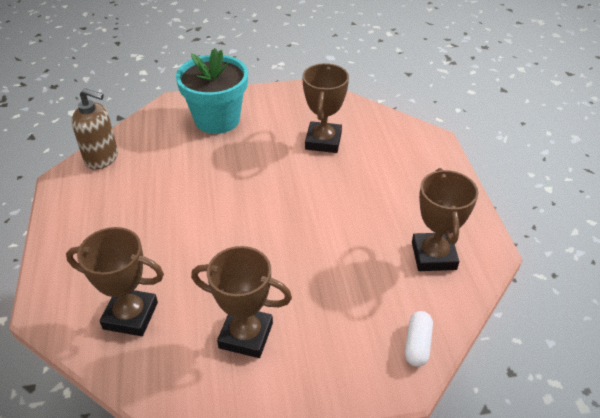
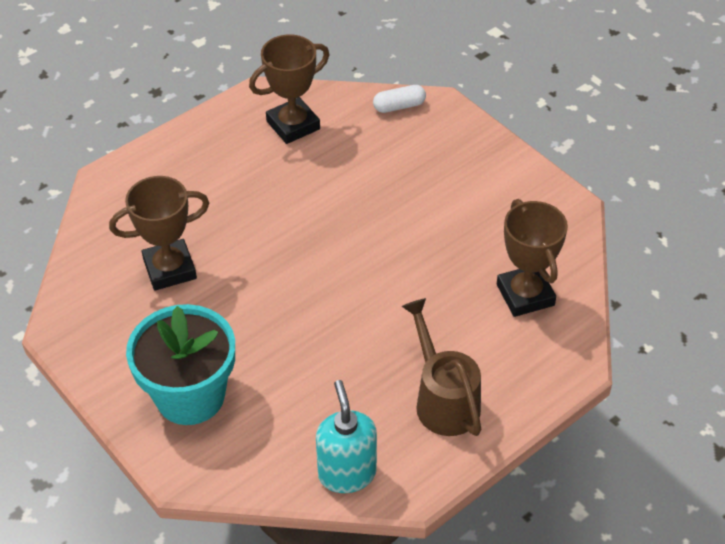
camera: 120 degrees left, 5 degrees up
brown soap dispenser [72,88,118,170] -> turquoise soap dispenser [316,380,377,493]
brown trophy [191,246,292,358] -> none
none -> brown watering can [402,298,481,436]

